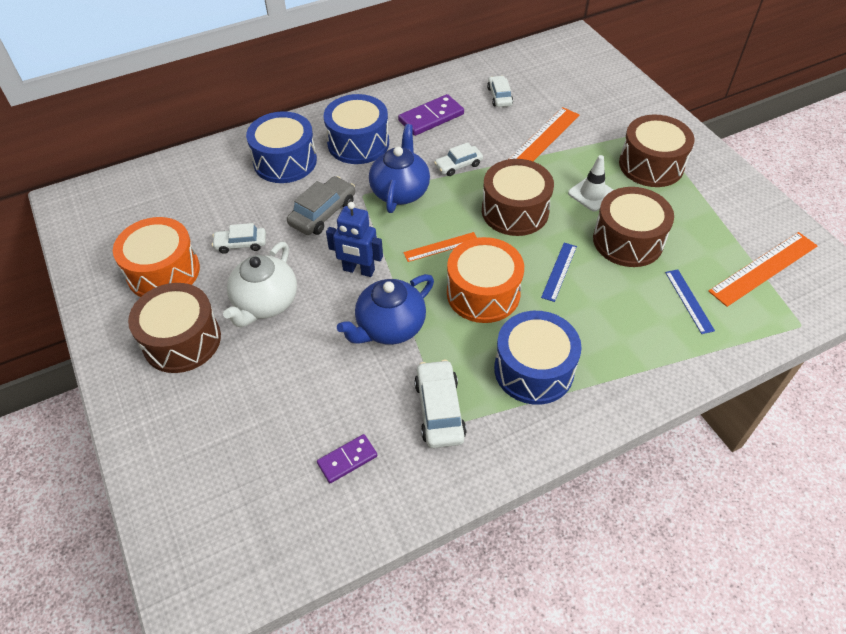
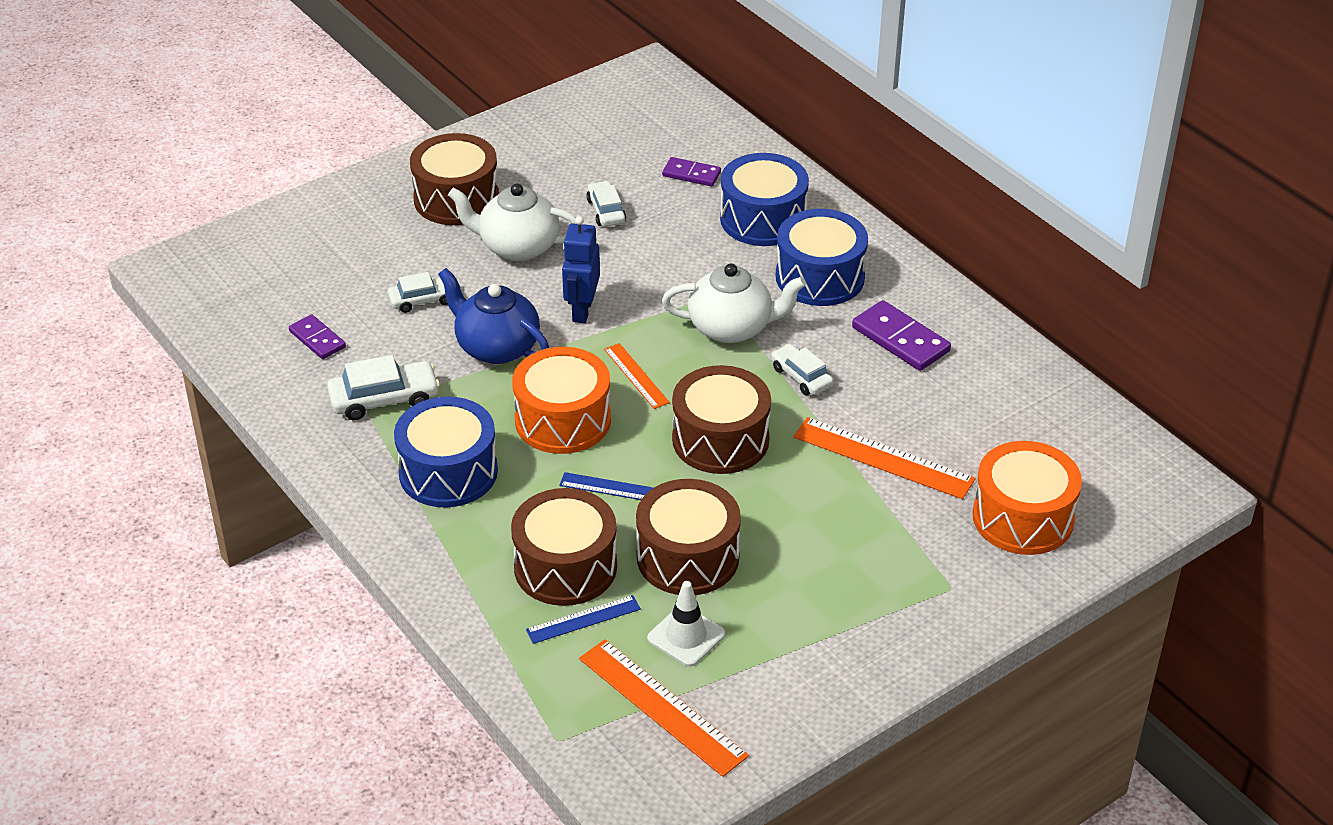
camera: 80 degrees right, 10 degrees down
orange drum [113,217,200,297] -> orange drum moved to [973,441,1082,555]
grey car [287,176,355,235] -> none
blue teapot [369,124,430,213] -> white teapot [662,264,806,343]
white car [487,76,513,107] -> white car moved to [388,272,448,313]
white traffic cone [568,155,613,211] -> white traffic cone moved to [647,581,725,667]
brown drum [619,115,695,187] -> brown drum moved to [511,488,617,606]
none -> purple domino [662,157,721,187]

